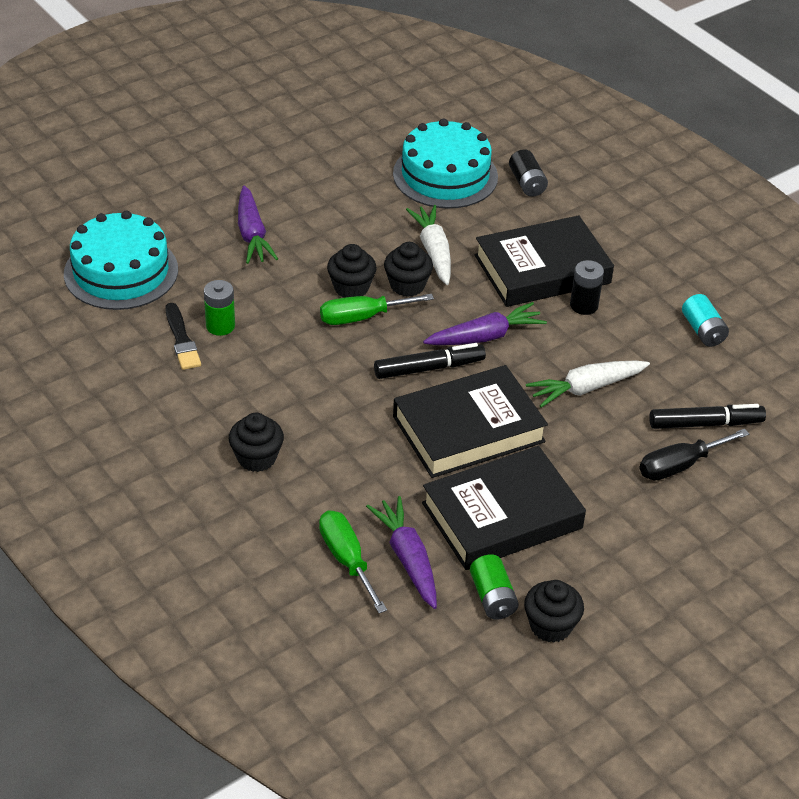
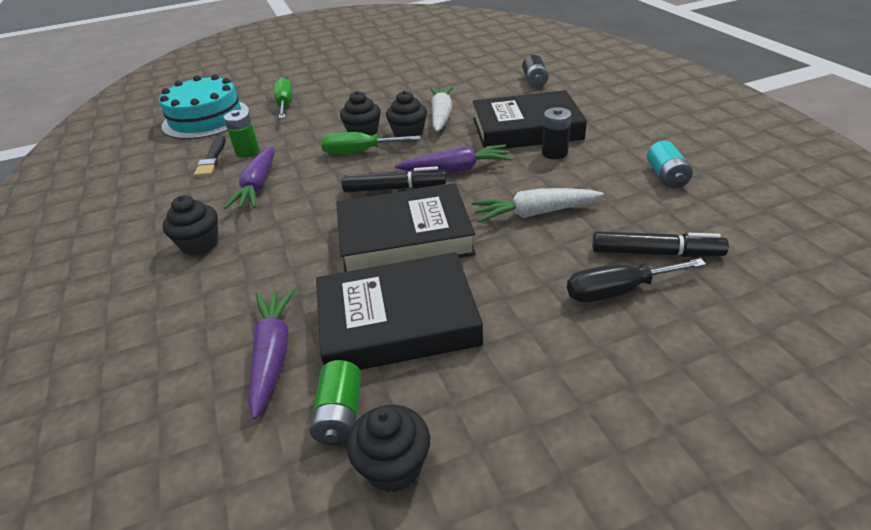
camera: 20 degrees right, 5 degrees down
purple carrot [238,185,278,264] -> purple carrot moved to [224,146,274,209]
green screwdriver [319,510,387,613] -> green screwdriver moved to [274,77,293,119]
turquoise cake [393,118,498,208] -> none

